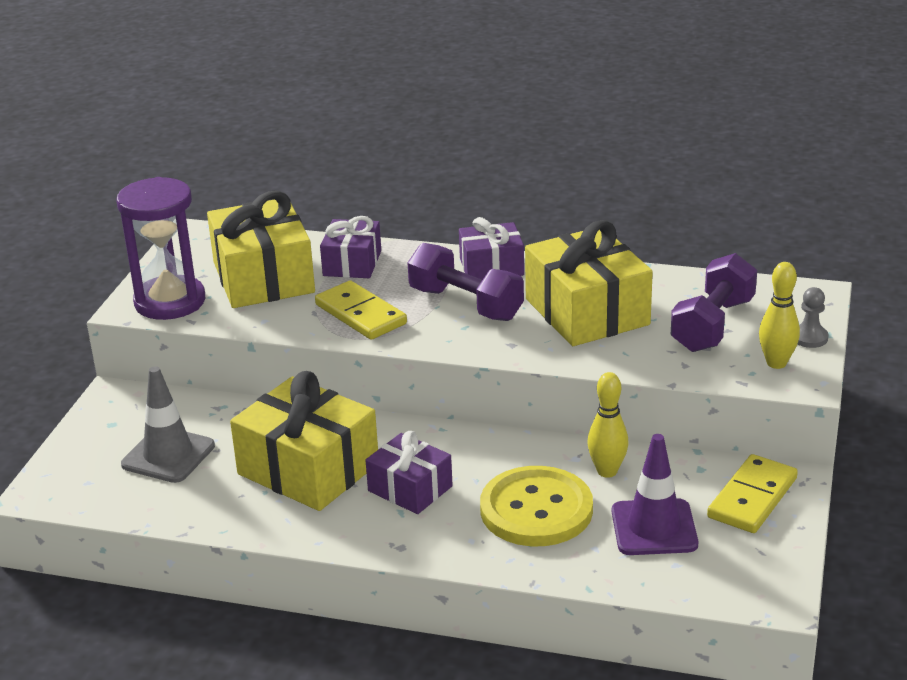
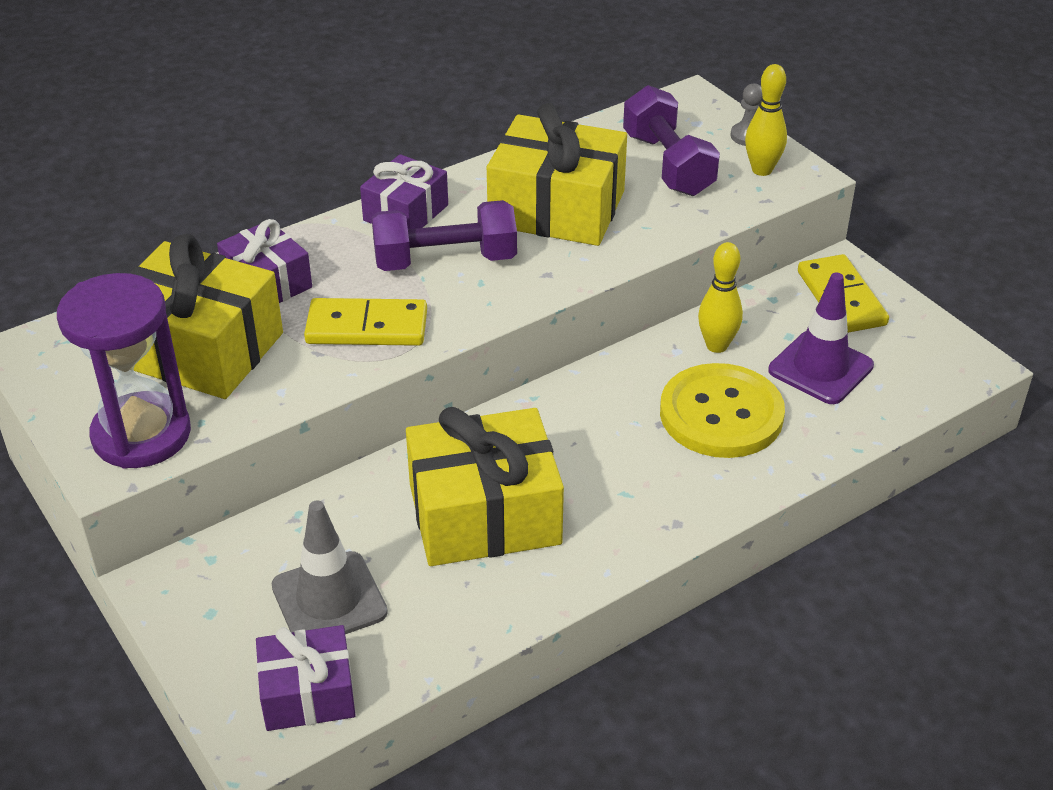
camera: 50 degrees left, 10 degrees up
purple gift [365,431,453,514] -> purple gift moved to [256,625,356,731]

